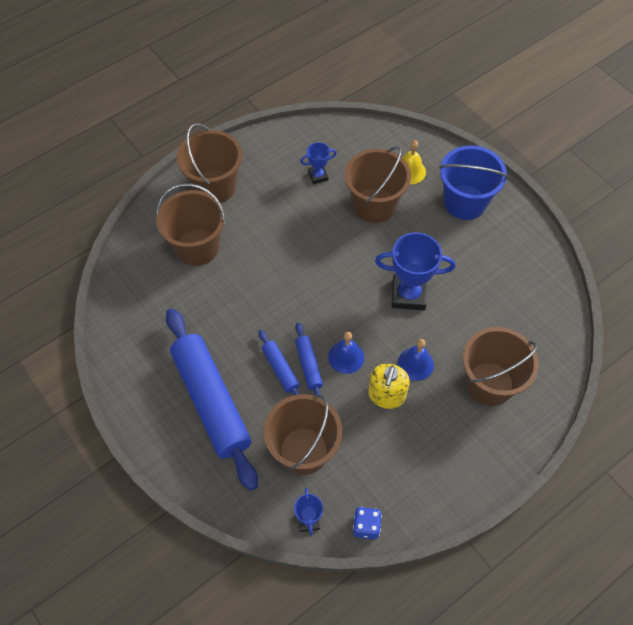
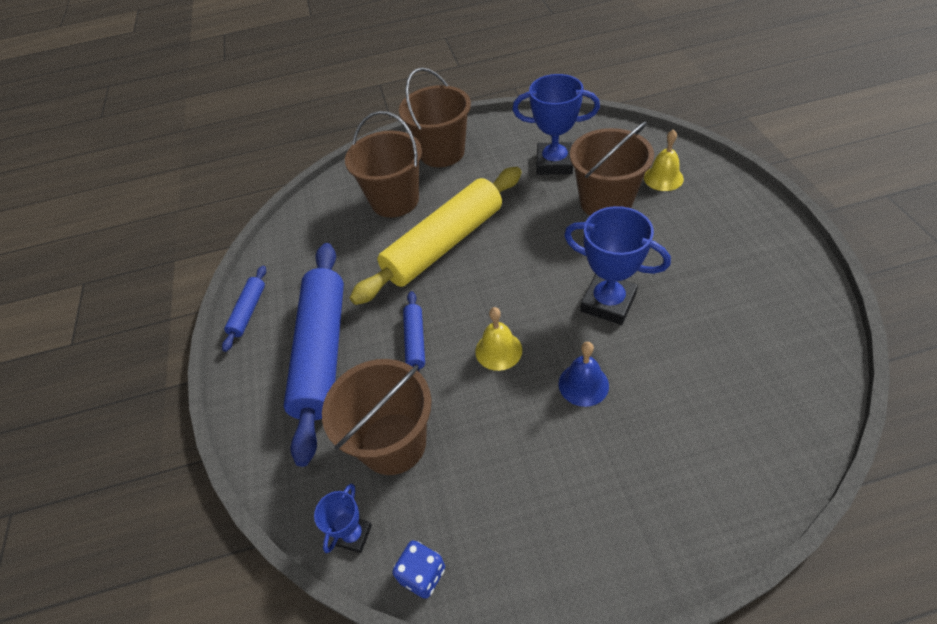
camera: 30 degrees right, 10 degrees down
blue rolling pin [295,323,323,398] -> blue rolling pin moved to [222,266,266,352]
blue trophy [300,142,337,184] -> blue trophy [512,74,600,175], size x1.88
blue bell [328,332,364,374] -> yellow bell [475,307,522,371]
yellow soap dispenser [368,364,410,409] -> none
blue bucket [439,146,508,220] -> none
brown bucket [463,327,539,406] -> none
none -> yellow rolling pin [350,167,522,305]

